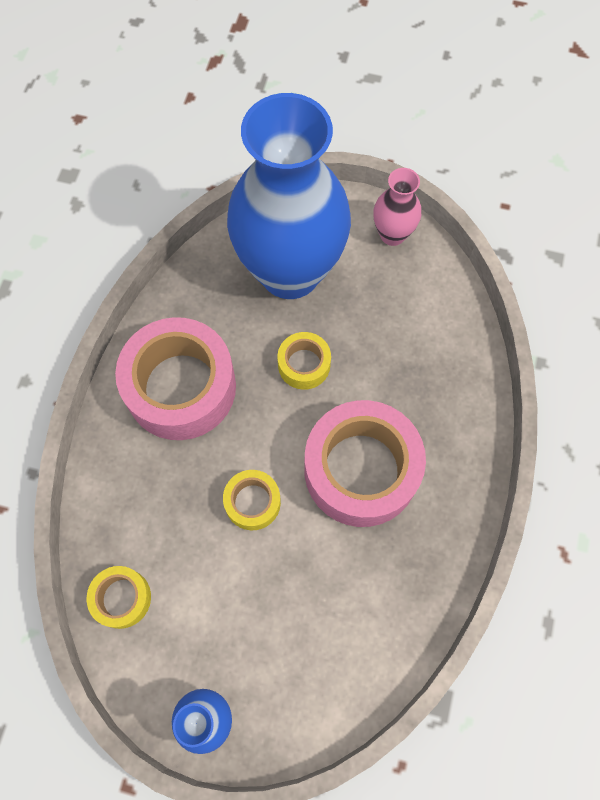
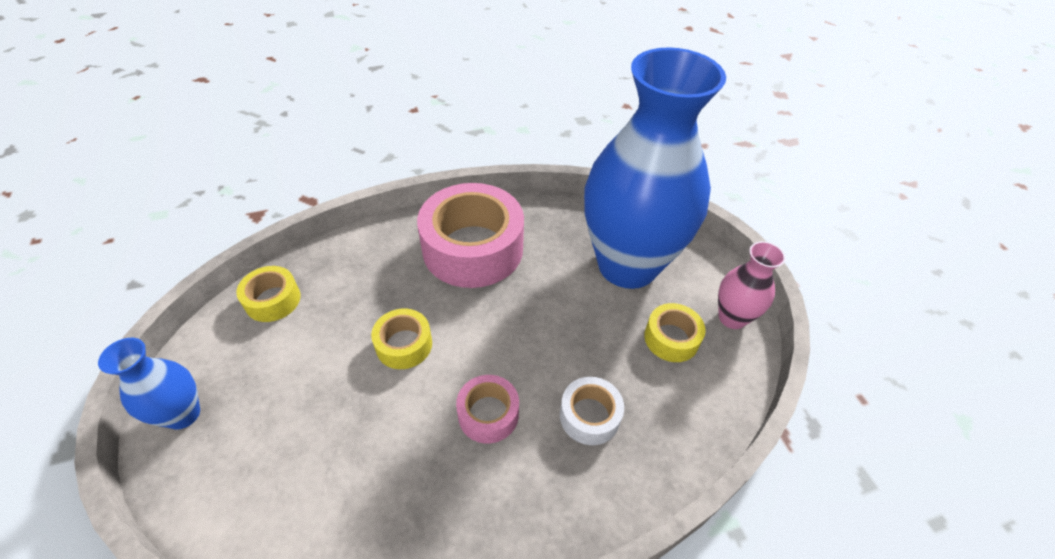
camera: 55 degrees right, 20 degrees down
yellow tape [277,332,331,390] -> yellow tape moved to [644,303,706,362]
pink tape [304,400,426,527] -> pink tape [456,375,519,444], size x0.48
none -> white tape [560,377,624,445]

